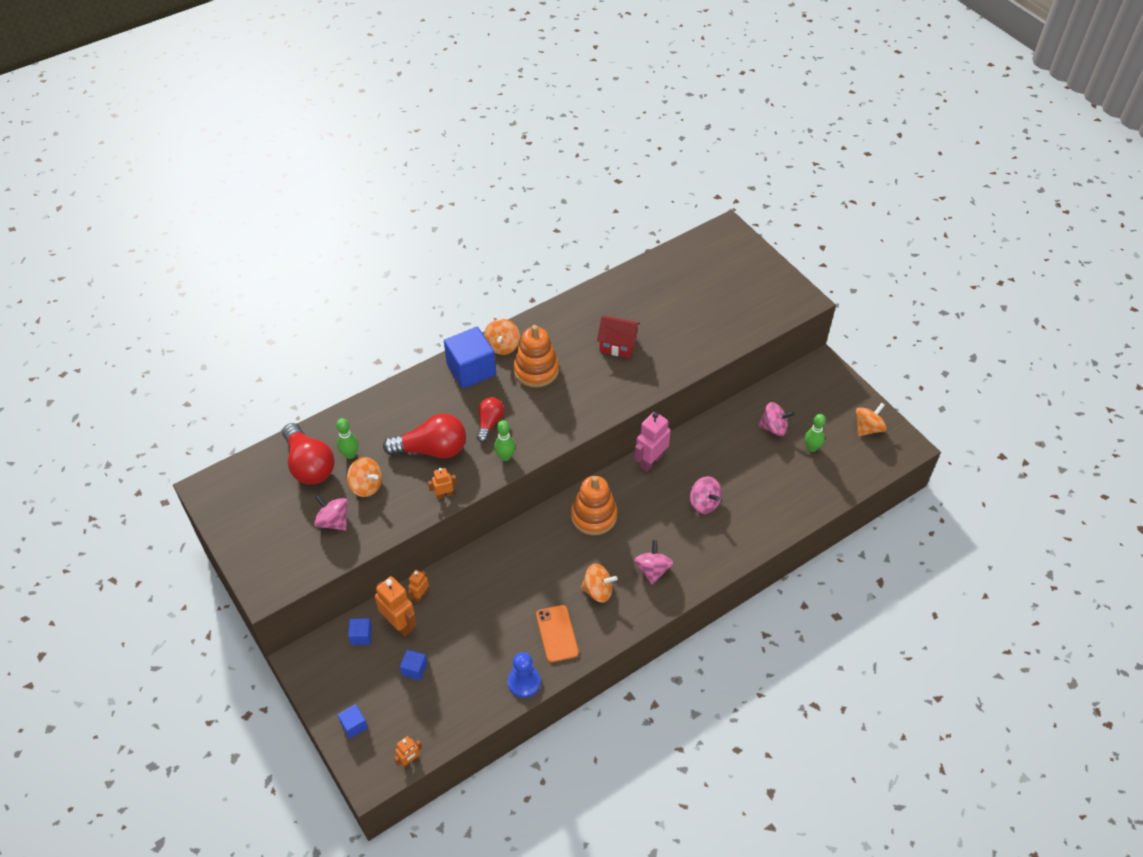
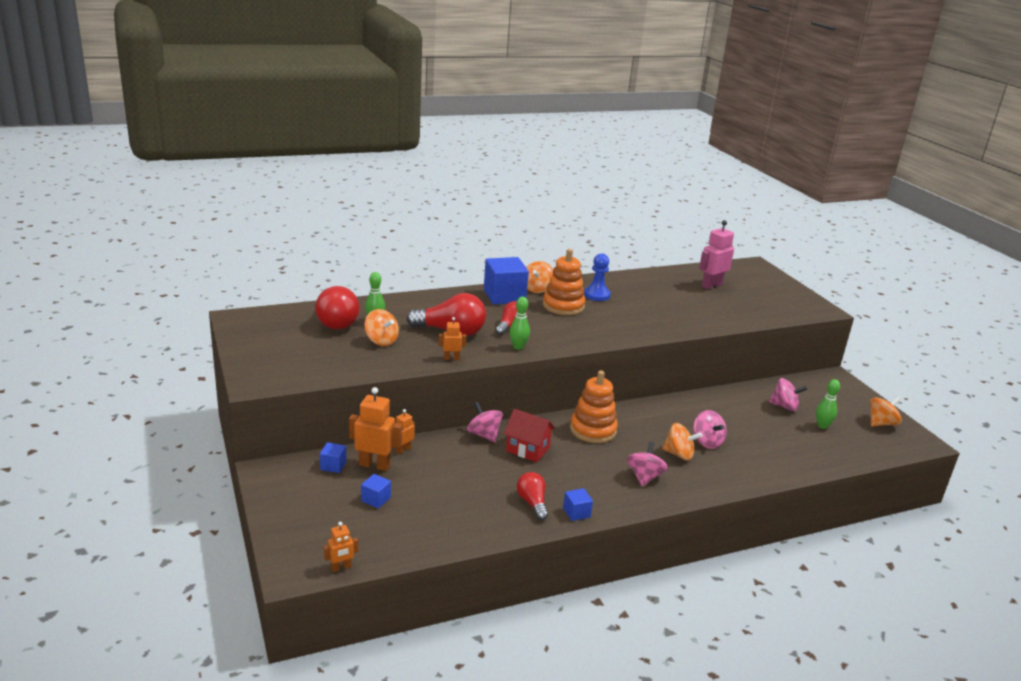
camera: 10 degrees right, 25 degrees down
pink spinning top [314,495,348,531] -> pink spinning top moved to [467,402,503,442]
blue cube [338,704,368,738] -> blue cube moved to [563,488,593,521]
orange robot [375,576,417,637] -> orange robot turned 45 degrees counterclockwise [349,387,402,471]
blue pawn [508,652,541,698] -> blue pawn moved to [584,253,611,301]
orange phone [536,605,579,662] -> red light bulb [517,472,548,520]
orange spinning top [581,563,617,603] -> orange spinning top moved to [662,423,702,460]
red house [597,316,640,358] -> red house moved to [504,409,556,462]
pink robot [634,412,671,472] -> pink robot moved to [699,220,734,289]

